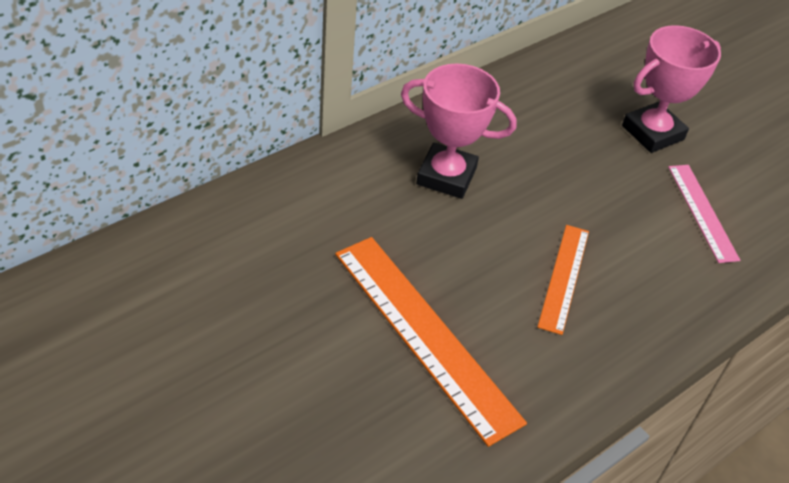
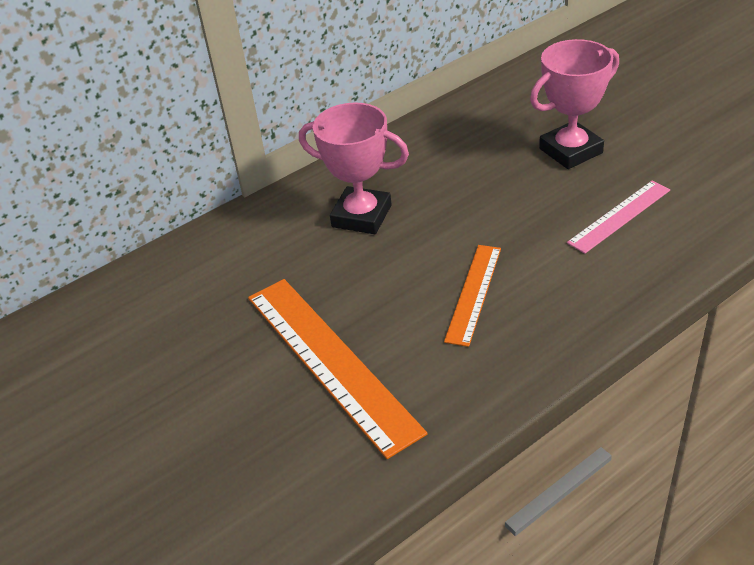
camera: 10 degrees right, 5 degrees down
pink ruler [668,165,740,263] -> pink ruler turned 60 degrees clockwise [567,181,670,254]

